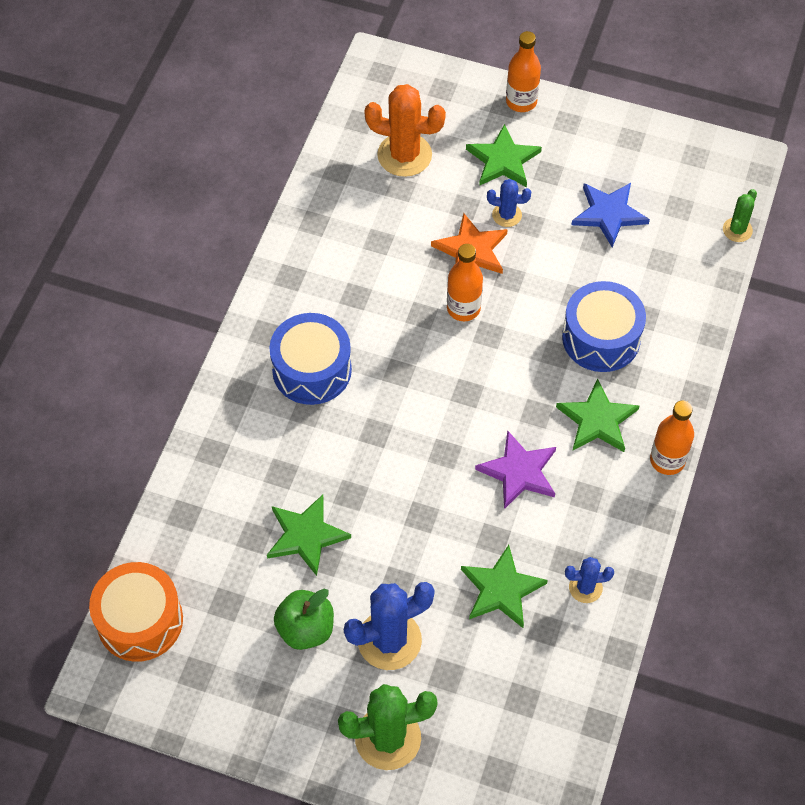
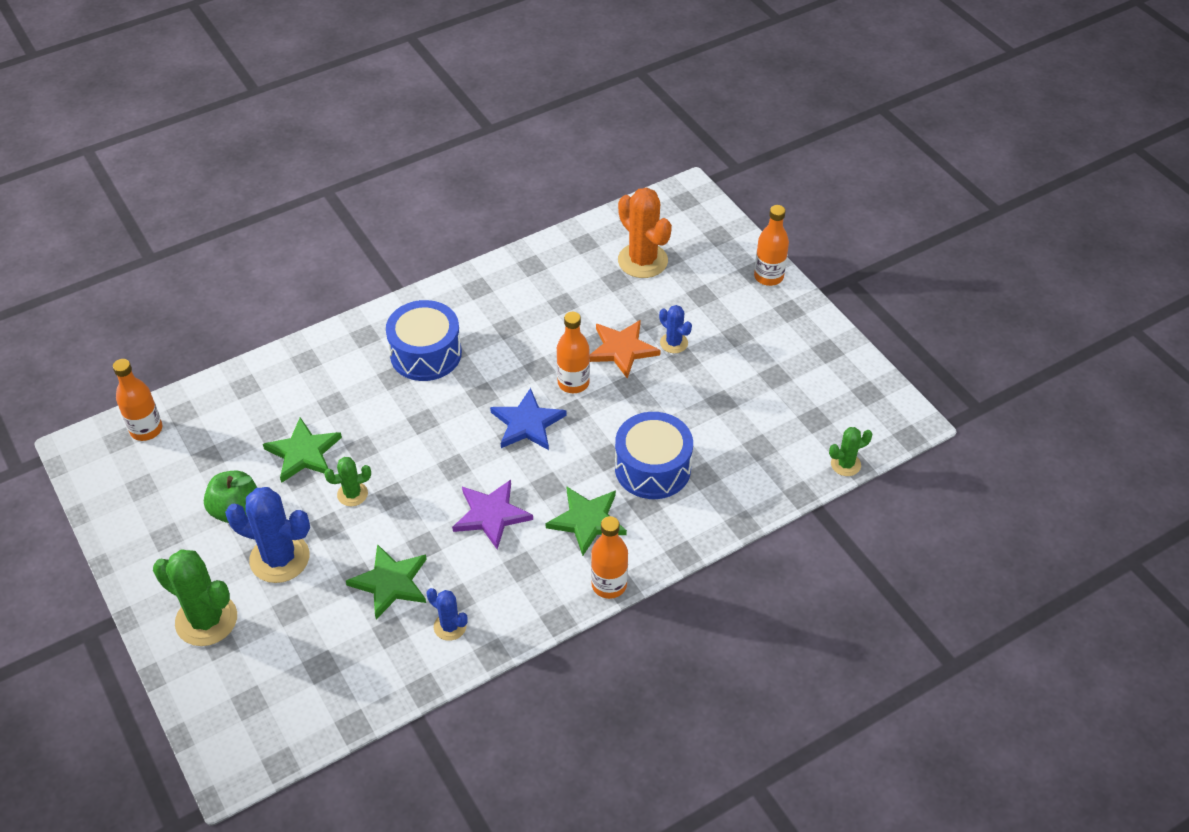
camera: 40 degrees right, 10 degrees down
orange drum [89,562,183,662] -> orange bottle [113,359,163,441]
green star [466,124,542,187] -> none
blue star [571,183,650,247] -> blue star moved to [490,388,567,450]
none -> green cactus [324,457,371,506]

